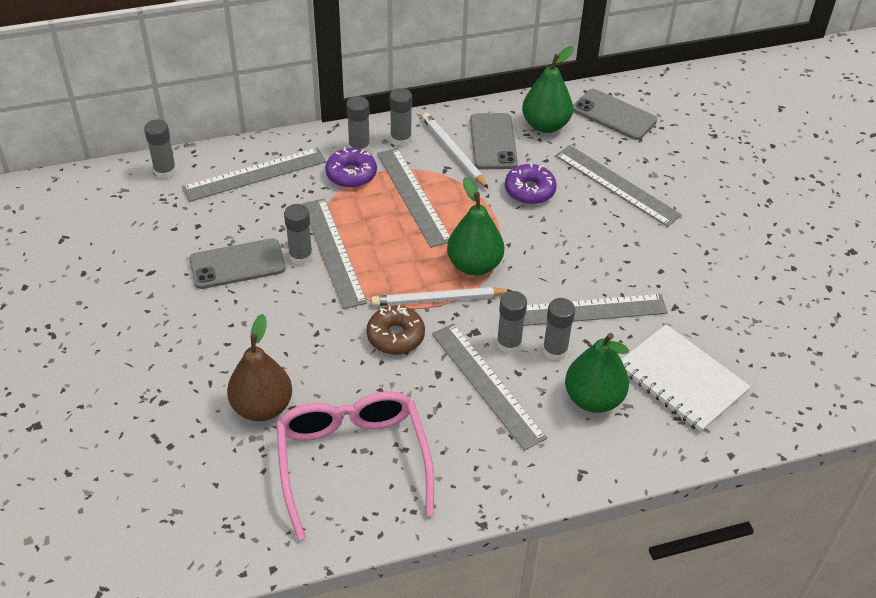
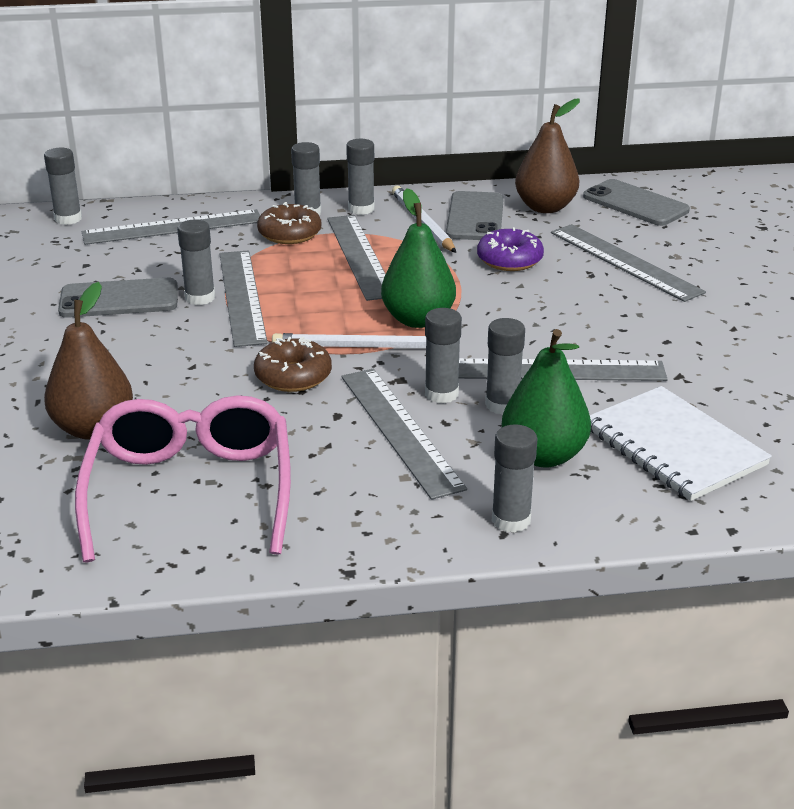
camera: 10 degrees right, 15 degrees down
purple donut [325,147,377,188] -> brown donut [257,202,321,244]
green pear [522,46,574,133] -> brown pear [515,98,580,213]
none -> grey glue stick [492,424,538,533]

